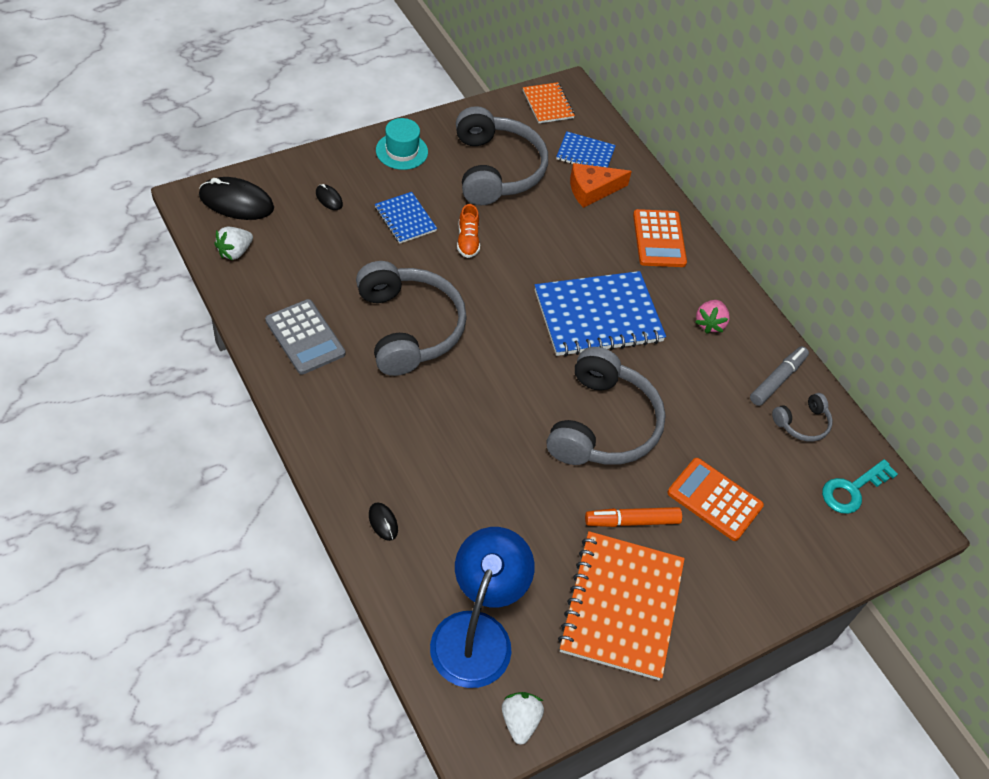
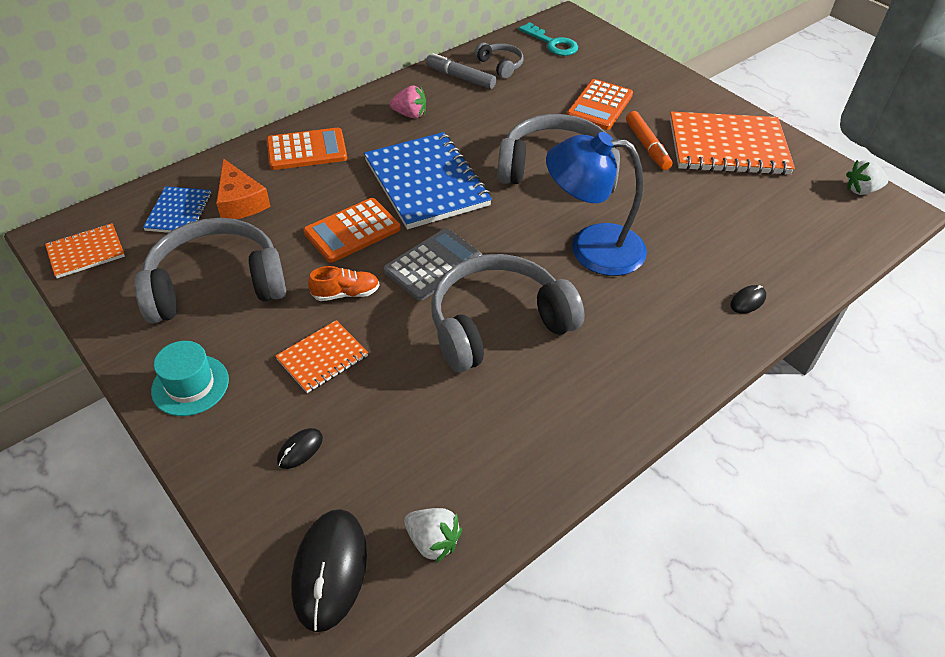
camera: 95 degrees left, 5 degrees down
grey calculator [265,299,345,374] -> grey calculator moved to [384,228,482,301]
blue notebook [375,192,437,244] -> orange notebook [275,320,368,393]
blue lamp [430,527,535,688] -> blue lamp moved to [546,132,647,276]
none -> orange calculator [303,198,401,263]

